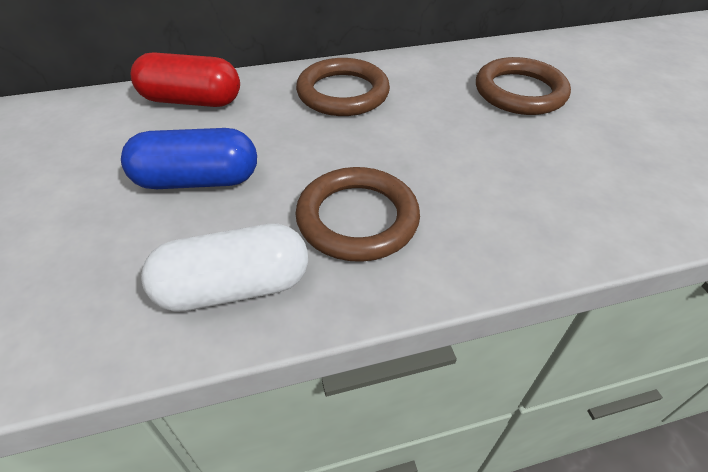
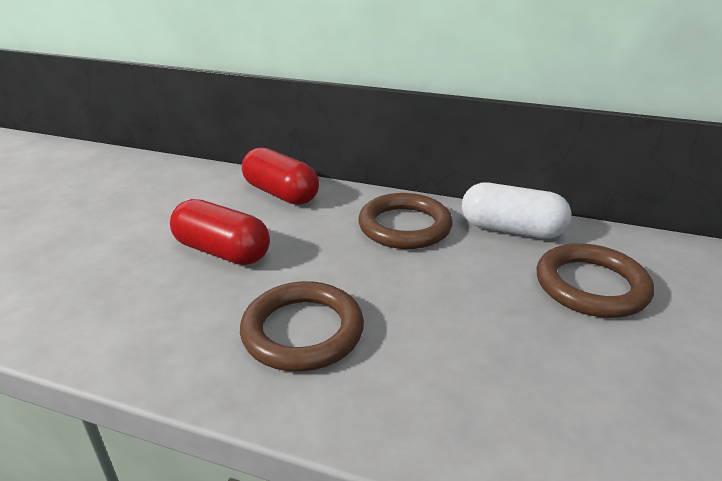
camera: 35 degrees right, 15 degrees down
blue capsule [121,128,257,189] -> red capsule [170,199,270,265]
white capsule [141,224,308,312] -> white capsule moved to [462,183,571,239]

